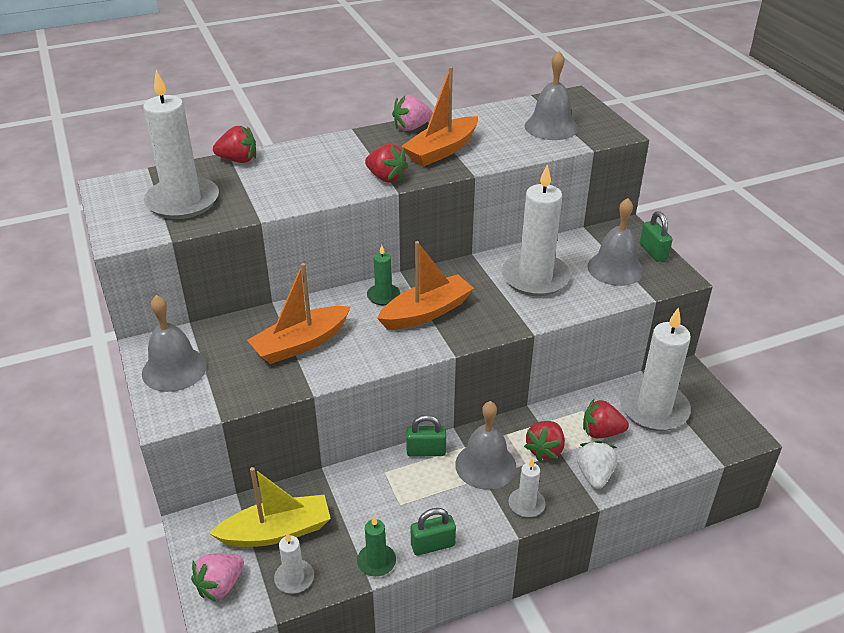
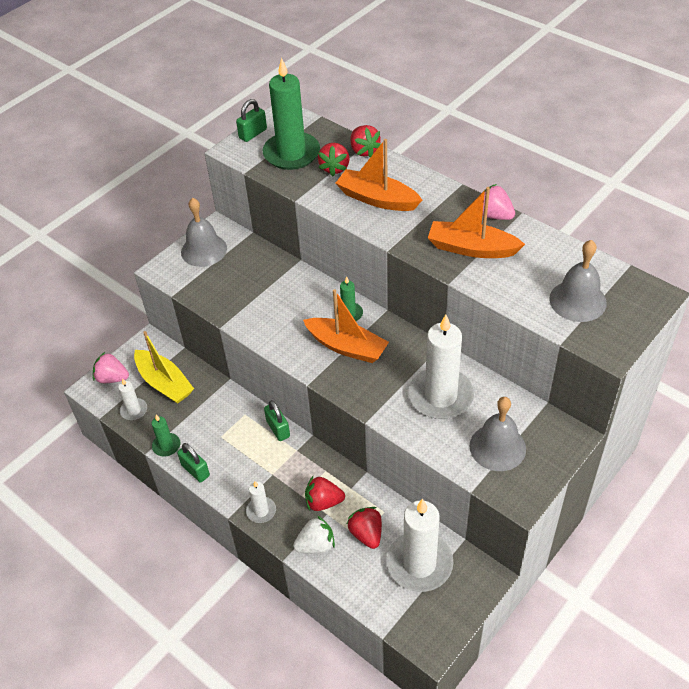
camera: 65 degrees right, 10 degrees up
white candle [143,70,219,219] -> green candle [263,58,320,170]
orange boat [247,263,351,364] -> orange boat moved to [336,139,422,211]
red strawberry [365,144,408,183] -> red strawberry moved to [318,143,350,176]
grey bell [455,401,516,490] -> none
green padlock [640,211,673,262] -> green padlock moved to [236,99,267,142]

